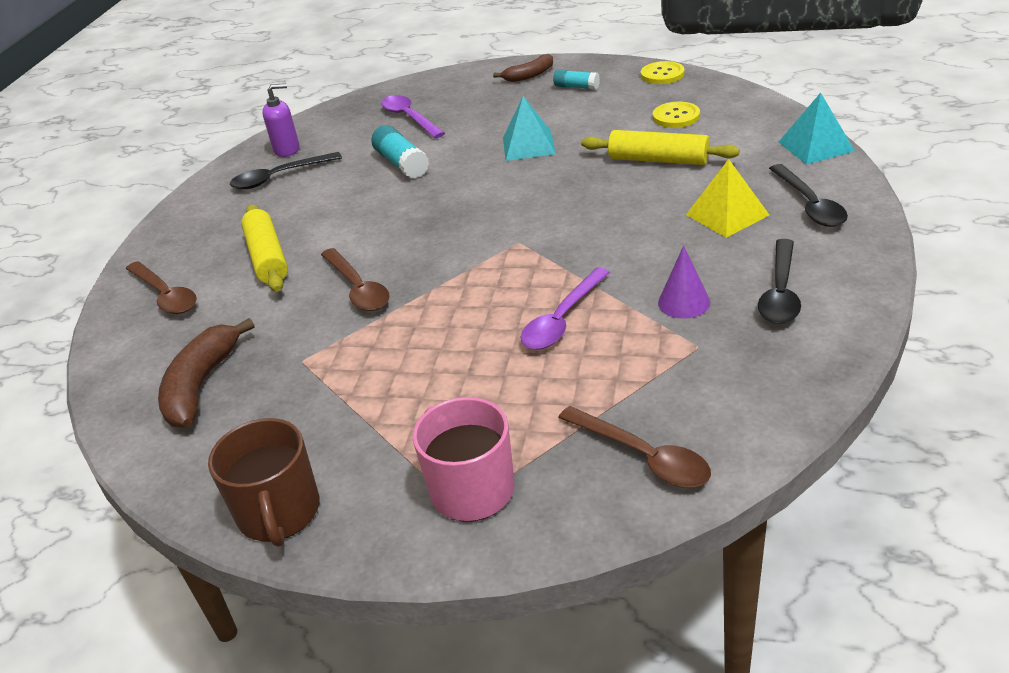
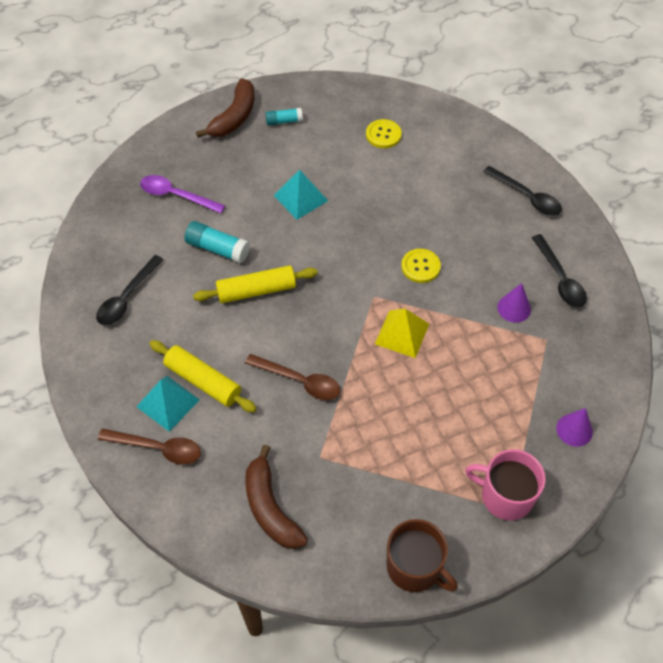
camera: 40 degrees left, 20 degrees up
purple soap dispenser [262,83,300,157] -> none
brown banana [493,54,553,82] -> brown banana [196,78,254,138], size x1.58
purple spoon [521,267,610,350] -> none
brown spoon [558,406,711,488] -> purple cone [556,408,593,447]
yellow rolling pin [581,130,740,165] -> yellow rolling pin moved to [193,265,318,303]
yellow button [641,61,684,84] -> yellow button moved to [401,249,441,283]
yellow pyramid [686,159,769,238] -> yellow pyramid moved to [375,309,429,358]
turquoise pyramid [779,93,855,165] -> turquoise pyramid moved to [136,376,200,432]

